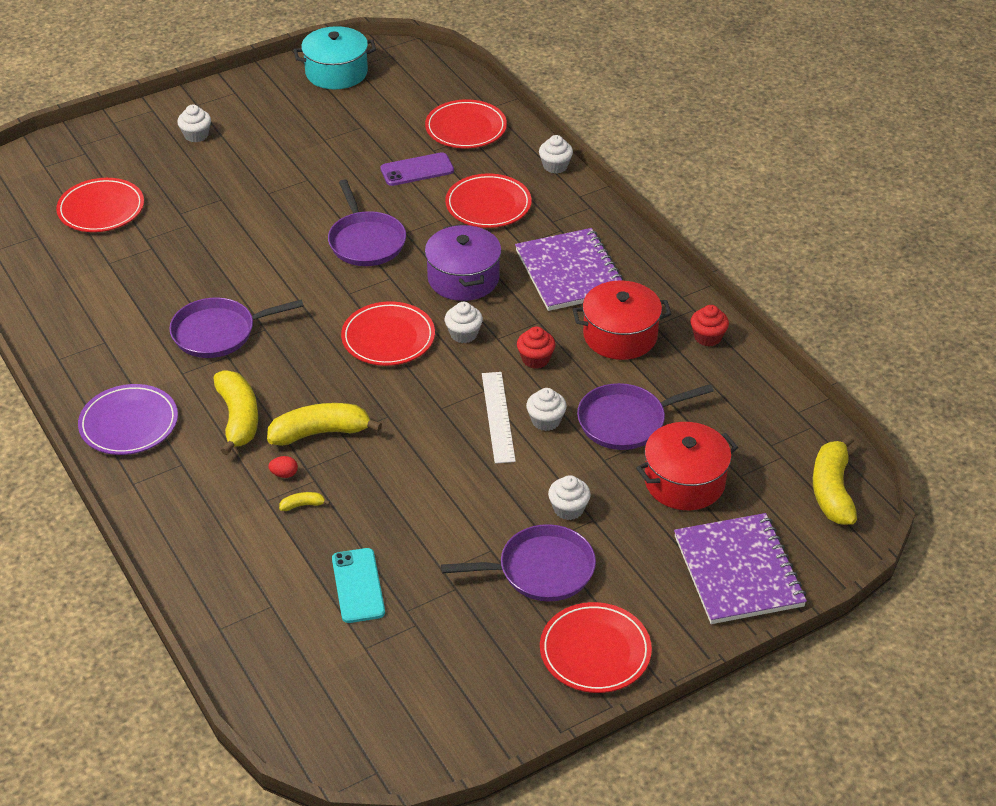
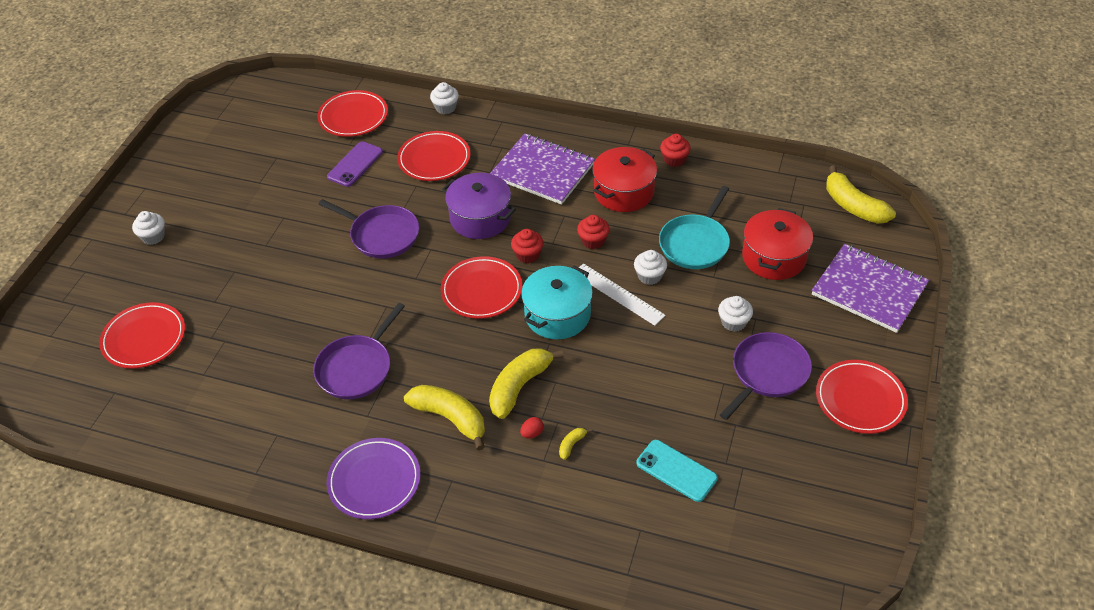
camera: 40 degrees left, 5 degrees up
turquoise pot [294,26,376,90] -> turquoise pot moved to [521,266,593,339]
white cupcake [445,302,483,343] -> red cupcake [511,229,543,263]
purple pan [577,383,714,450] -> turquoise pan [659,186,730,269]

